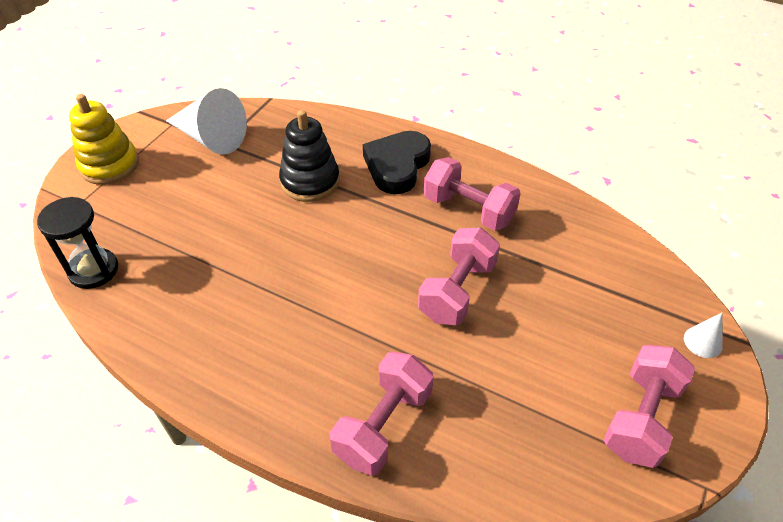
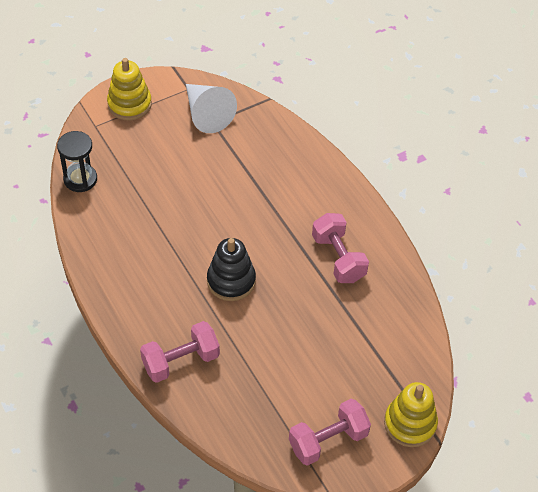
camera: 30 degrees right, 5 degrees up
black stacking toy [279,110,340,202] -> black stacking toy moved to [207,238,256,301]
black heart [363,131,431,194] -> none
pink dumbbell [418,228,500,325] -> none
white cone [684,313,723,358] -> yellow stacking toy [384,382,438,447]

